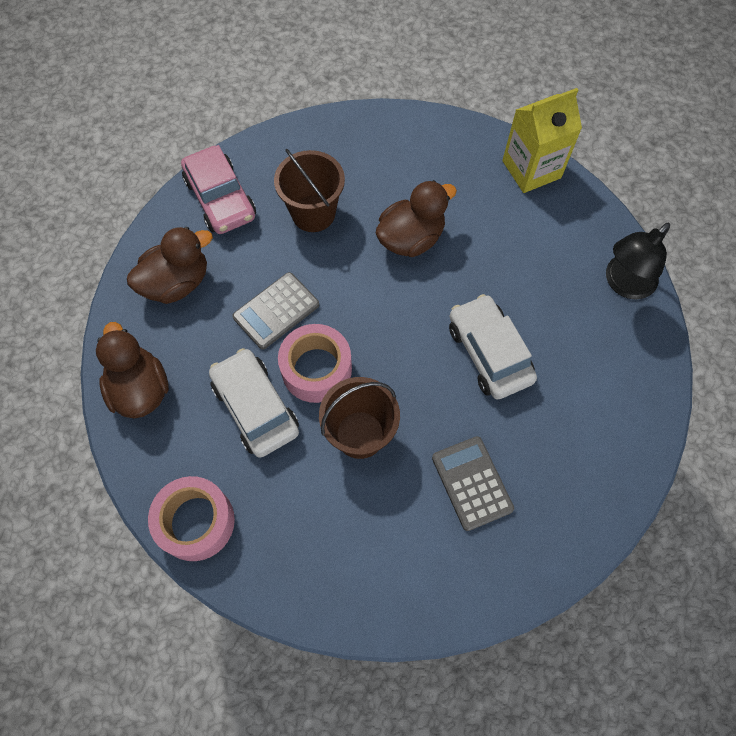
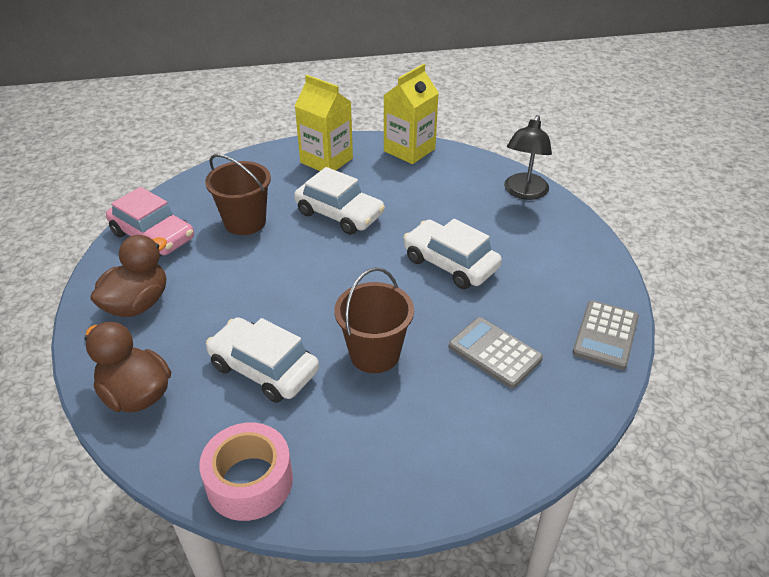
camera: 25 degrees left, 25 degrees down
grey calculator [232,272,319,350] -> grey calculator moved to [572,300,639,370]
pink tape [278,324,352,403] -> none
brown duck [376,180,457,257] -> white car [294,167,385,235]
none -> yellow carton [295,75,353,171]

